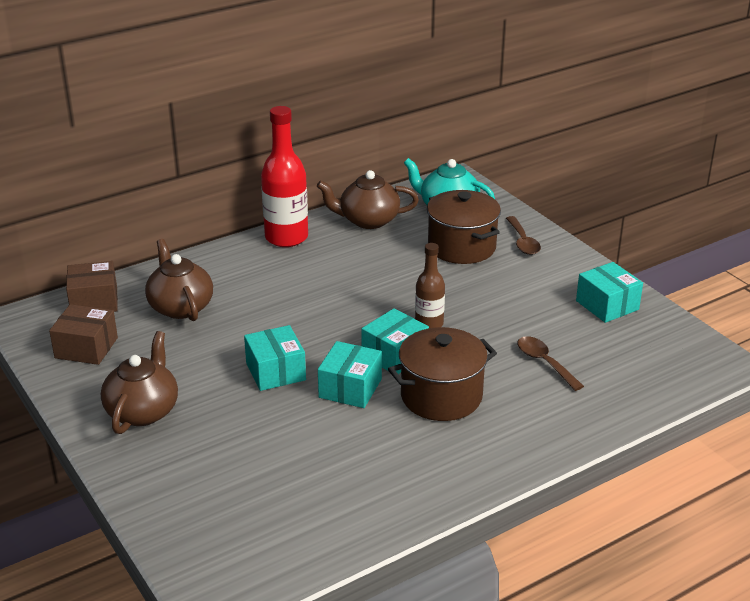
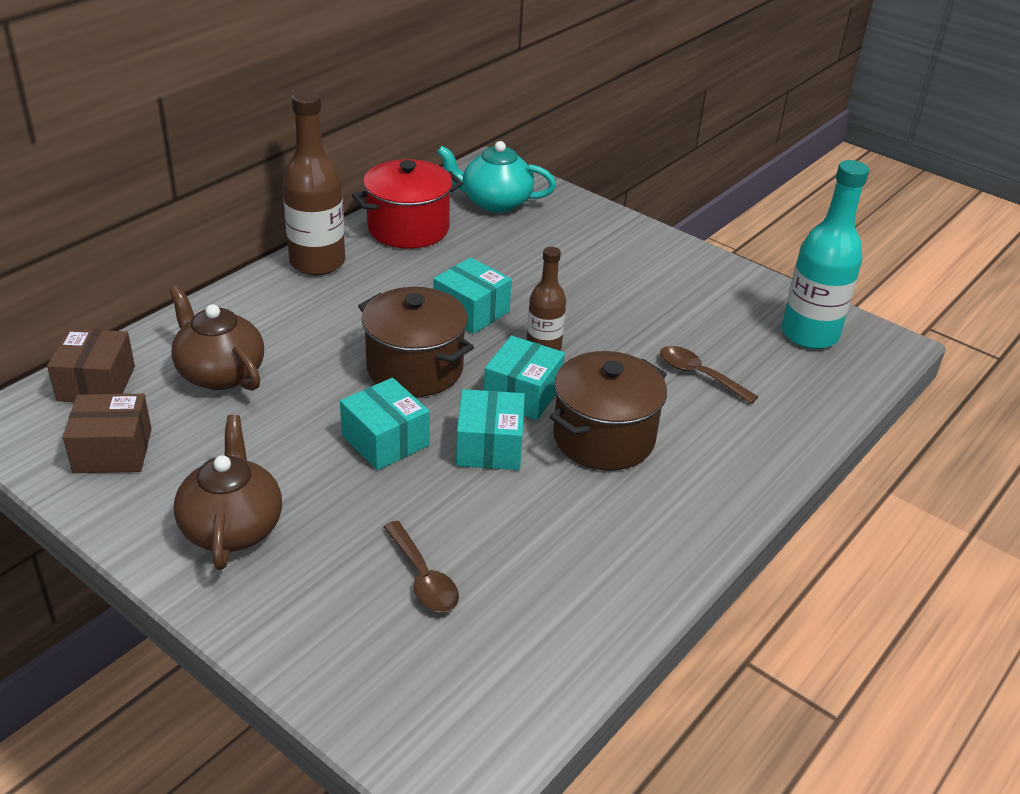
camera: 20 degrees left, 5 degrees up
brown box [66,261,118,312] -> brown box turned 60 degrees counterclockwise [47,328,135,402]
red bottle [261,106,308,247] -> brown bottle [282,90,345,275]
brown teapot [317,170,419,229] -> red pot [352,159,463,249]
brown pot [427,190,501,264] -> brown pot moved to [358,287,474,397]
brown spoon [506,216,541,255] -> brown spoon moved to [384,521,459,613]
turquoise box [576,262,643,323] -> turquoise box moved to [433,257,512,334]
none -> turquoise bottle [781,160,869,349]

